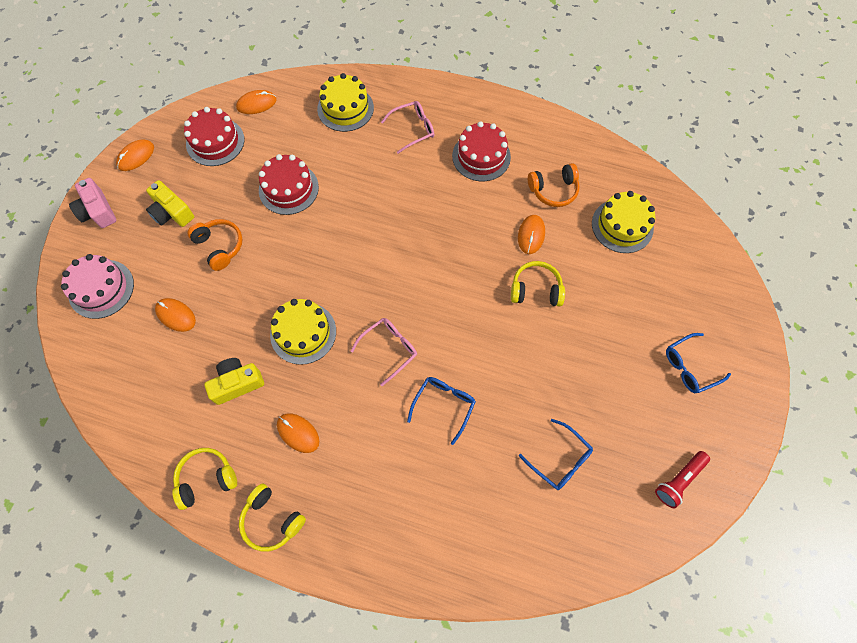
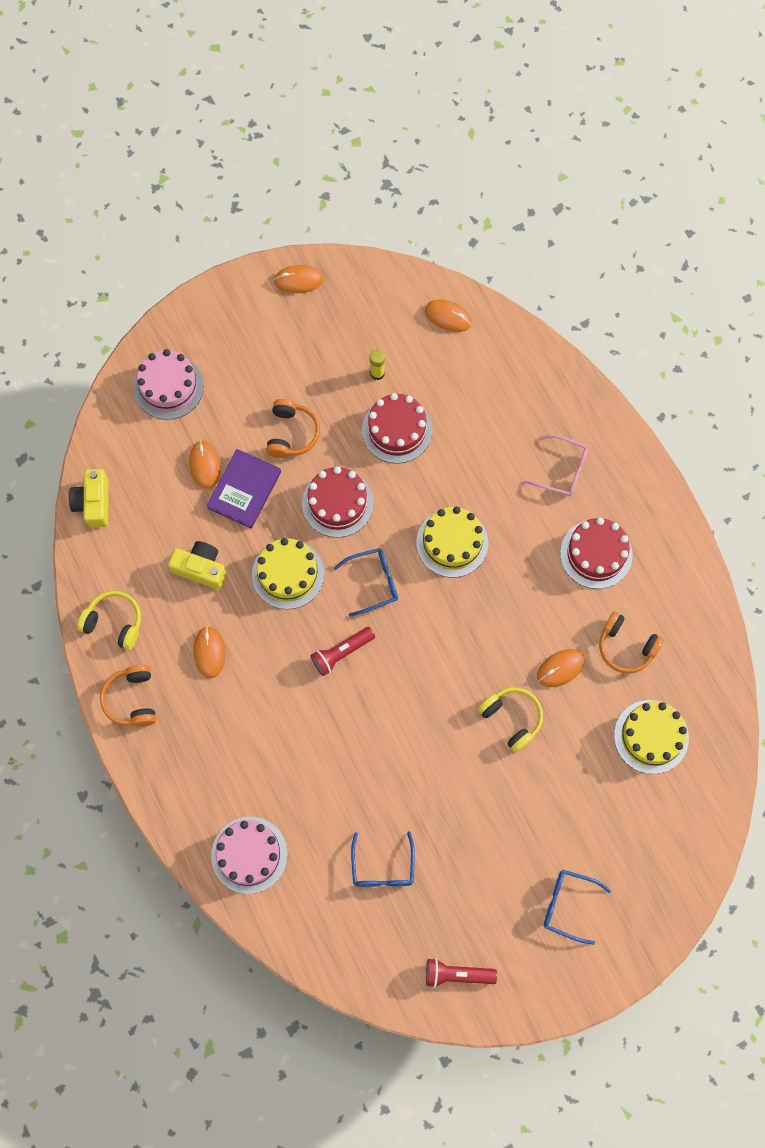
camera: 45 degrees right, 5 degrees up
pink camera [69,178,117,228] -> none
yellow camera [146,180,194,227] -> yellow camera moved to [69,469,108,528]
red cake [184,107,244,166] -> red cake moved to [302,466,374,538]
yellow headphones [239,484,306,552] -> orange headphones [100,664,156,727]
yellow cake [317,73,374,132] -> yellow cake moved to [416,506,488,578]
pink glasses [351,318,417,386] -> red flashlight [311,627,375,676]
blue glasses [407,377,476,445] -> blue glasses moved to [333,548,398,617]
none -> purple book [206,449,281,528]
none -> pink cake [211,817,288,894]
none -> yellow glue stick [370,349,385,380]

